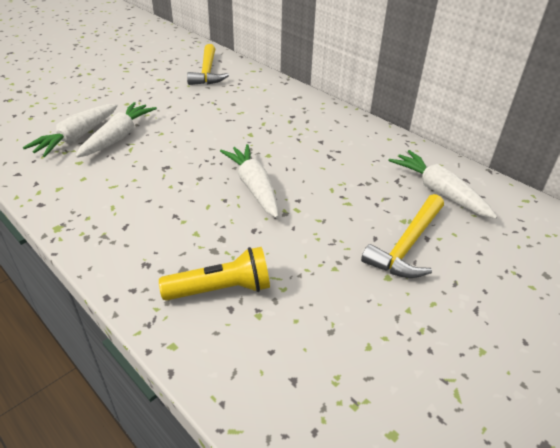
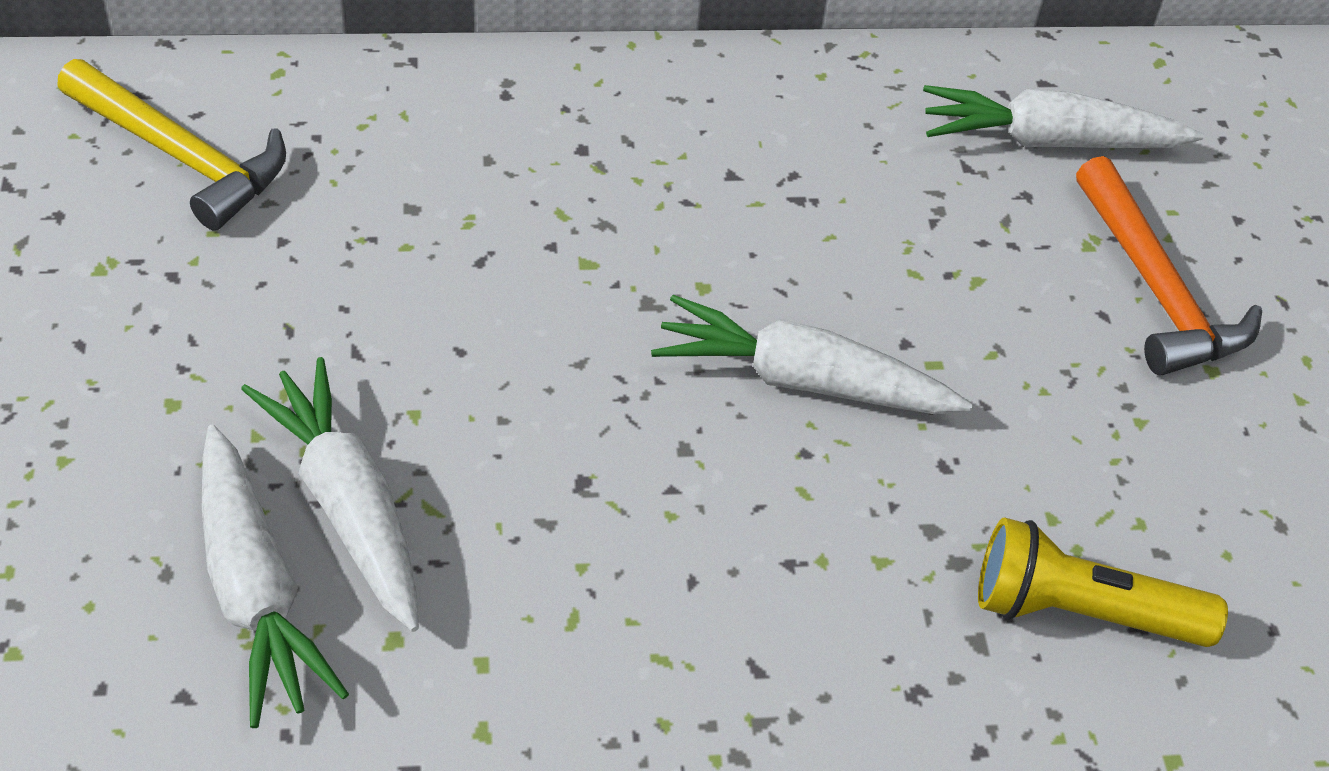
camera: 55 degrees left, 10 degrees up
yellow flashlight [159,247,270,301] -> yellow flashlight turned 105 degrees counterclockwise [978,518,1228,647]
yellow hammer [361,194,444,278] -> orange hammer [1076,156,1262,375]

